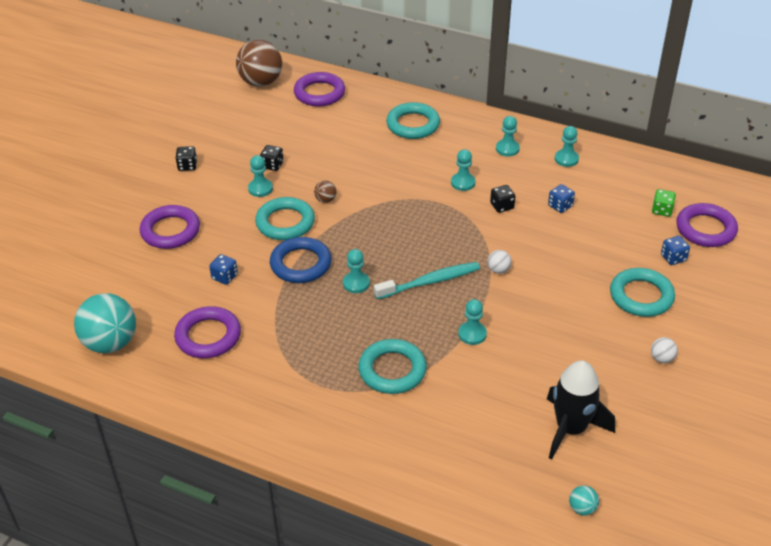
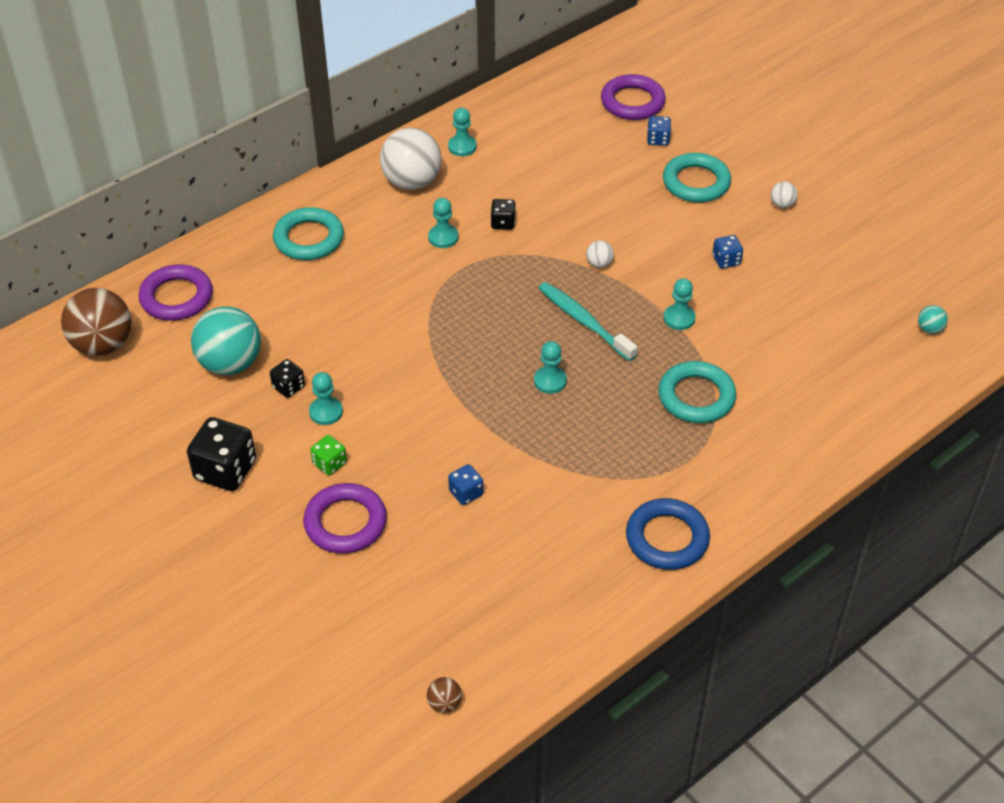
camera: 65 degrees left, 5 degrees up
turquoise ball [74,293,136,353] -> turquoise ball moved to [191,307,261,375]
purple ring [174,306,241,358] -> none
black dice [175,146,197,171] -> black dice [187,417,256,491], size x1.89
turquoise ring [255,197,315,240] -> none
blue ring [270,237,331,283] -> blue ring moved to [626,498,710,570]
brown ball [314,181,336,203] -> brown ball moved to [427,677,462,713]
turquoise toothbrush [374,262,480,300] -> turquoise toothbrush turned 45 degrees counterclockwise [539,282,638,361]
turquoise pawn [496,116,520,157] -> white ball [380,128,442,190]
black rocket [547,360,615,459] -> none
blue dice [548,184,575,213] -> blue dice moved to [712,235,743,269]
green dice [652,189,676,217] -> green dice moved to [310,435,347,475]

